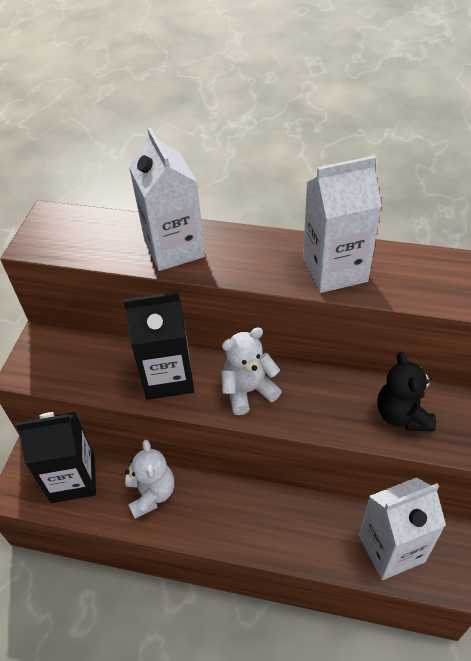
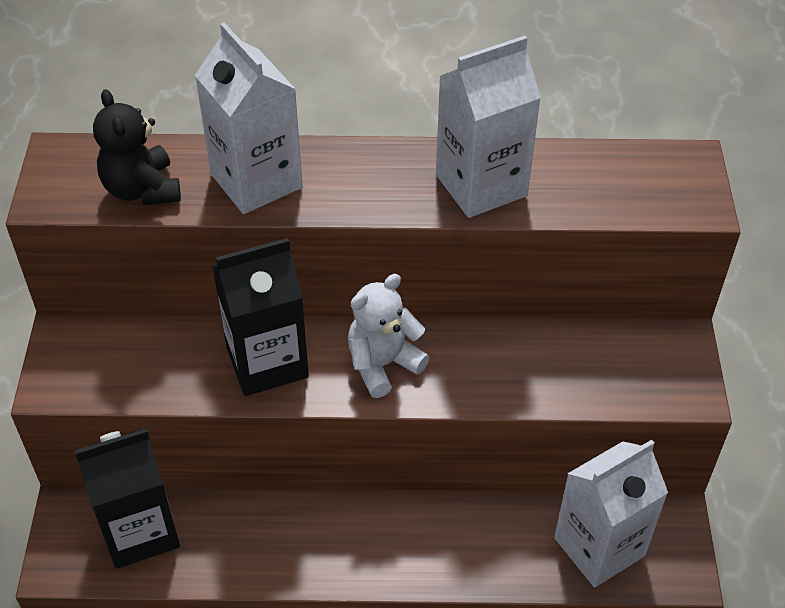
camera: 15 degrees left, 0 degrees up
white teddy bear [125,439,174,519] -> none
black teddy bear [377,352,436,431] -> black teddy bear moved to [93,89,181,205]

